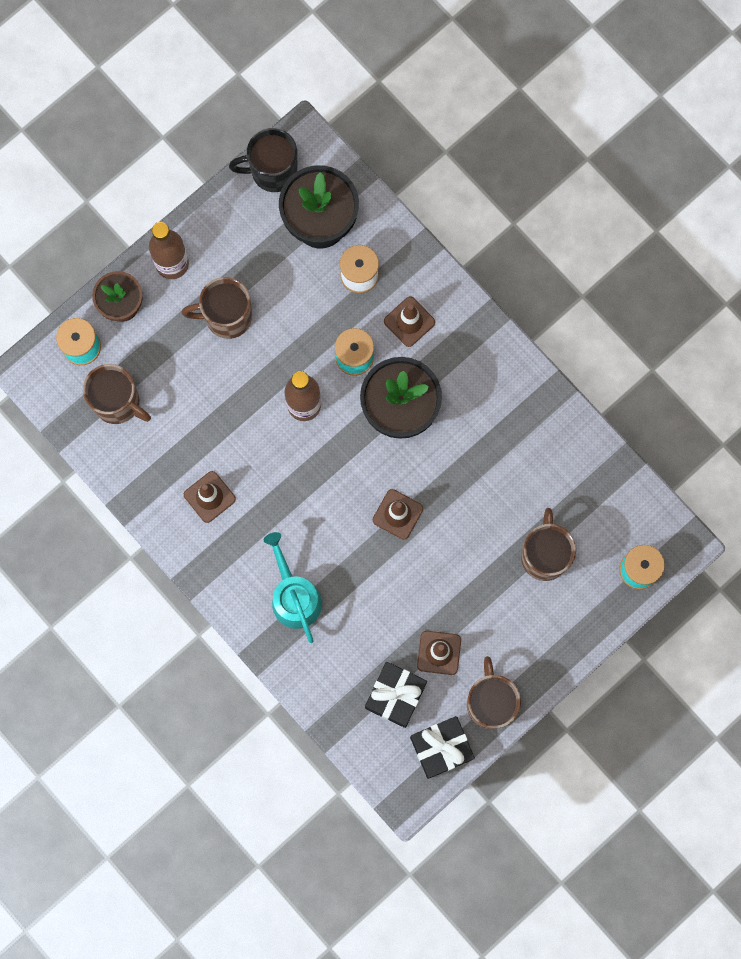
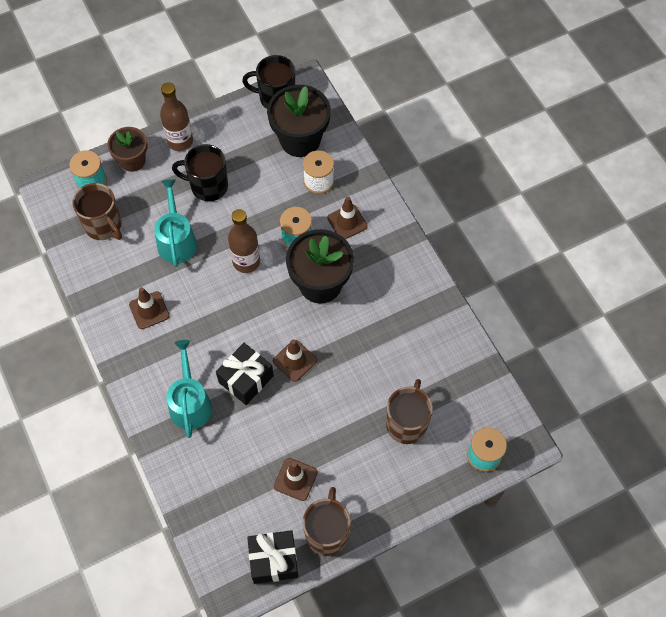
camera: 15 degrees right, 15 degrees down
brown mug [182,277,252,339] -> black mug [172,144,228,201]
black gift [365,662,427,728] -> black gift moved to [216,343,274,405]
none -> turquoise watering can [154,179,197,267]

